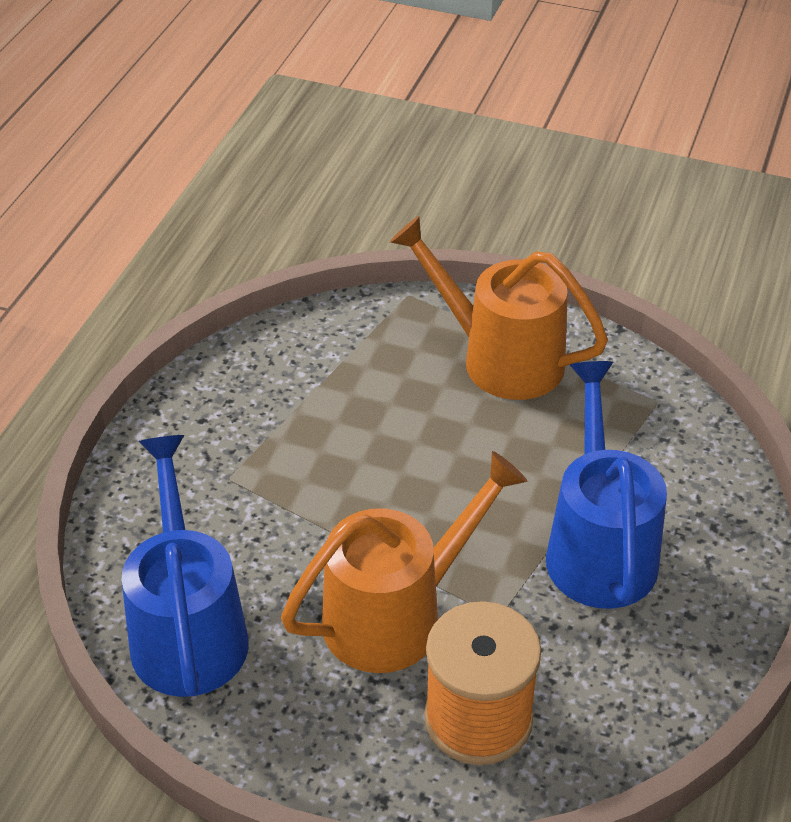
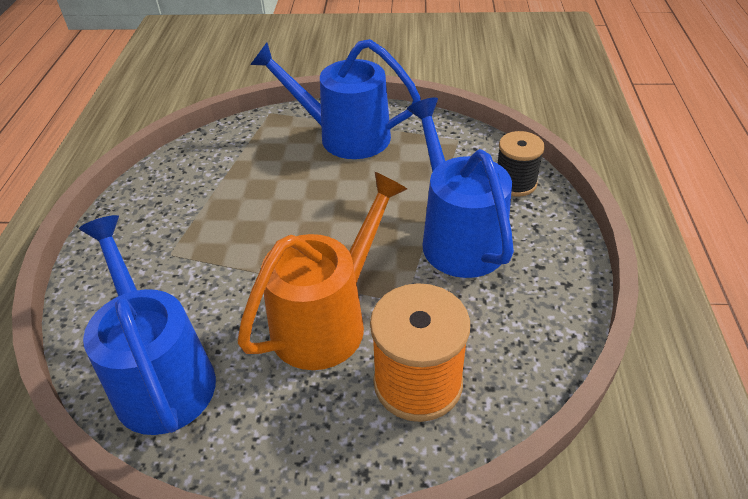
camera: 15 degrees left, 0 degrees up
orange watering can [390,216,608,400] -> blue watering can [250,39,421,159]
none -> black spool [497,131,545,197]

